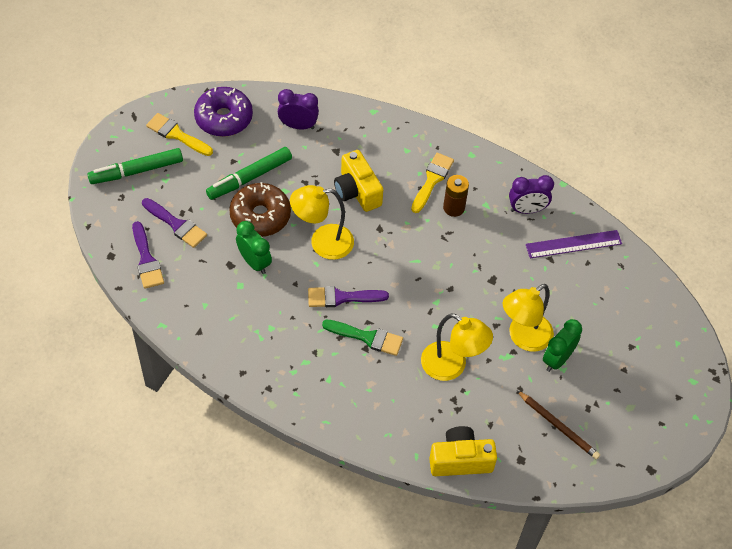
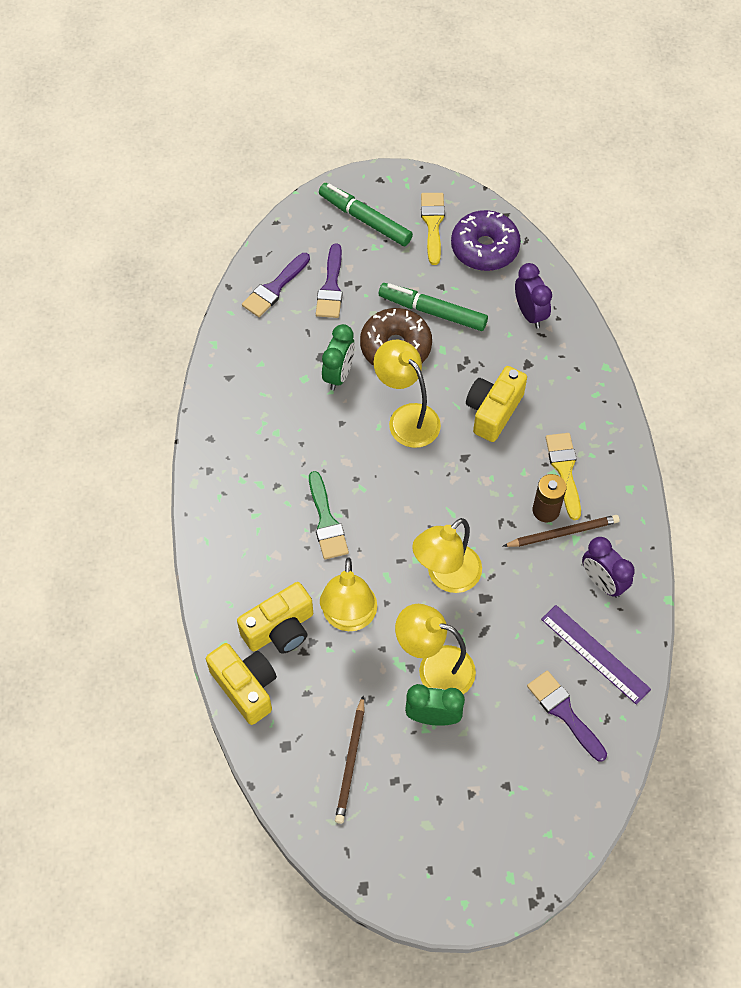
camera: 60 degrees right, 5 degrees up
purple brush [308,286,389,307] -> purple brush moved to [527,670,607,762]
yellow brush [411,153,454,213] -> yellow brush turned 90 degrees counterclockwise [546,433,581,520]
none -> yellow camera [237,582,313,654]
none -> yellow lamp [412,518,482,593]
none -> brown pencil [503,515,620,547]

